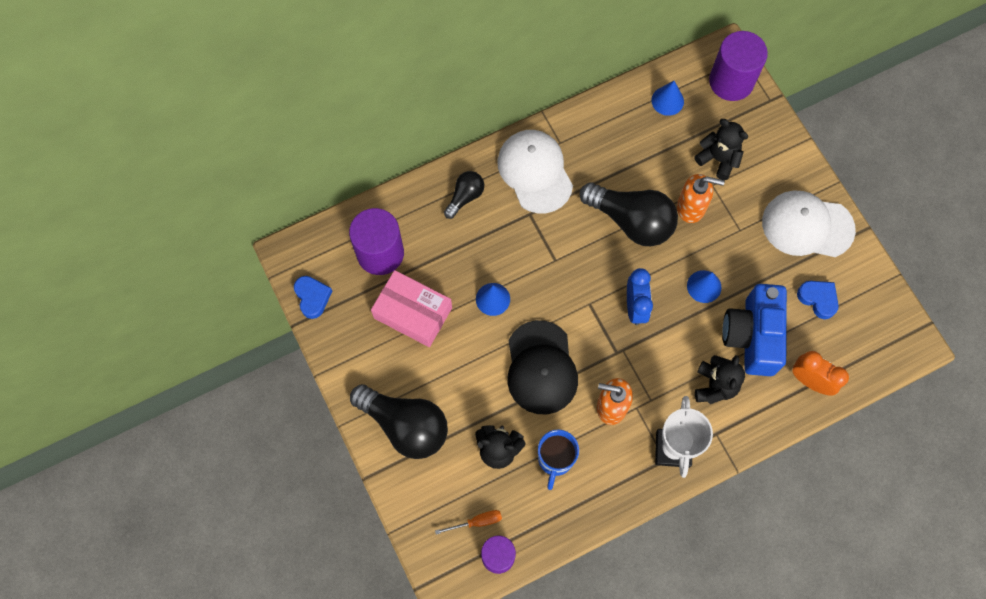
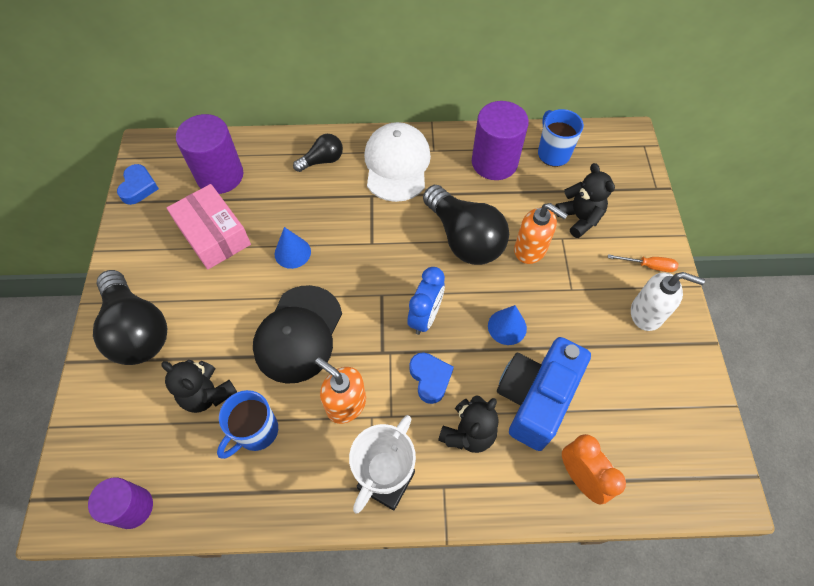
camera: 25 degrees right, 10 degrees down
orange screwdriver [435,510,502,535] -> orange screwdriver moved to [608,254,679,272]
blue cone [651,81,684,116] -> blue mug [538,109,584,167]
purple cylinder [709,31,768,101] -> purple cylinder moved to [472,101,529,180]
white cap [762,191,856,257] -> white soap dispenser [631,272,705,331]
blue heart [797,281,839,319] -> blue heart moved to [409,352,454,404]

